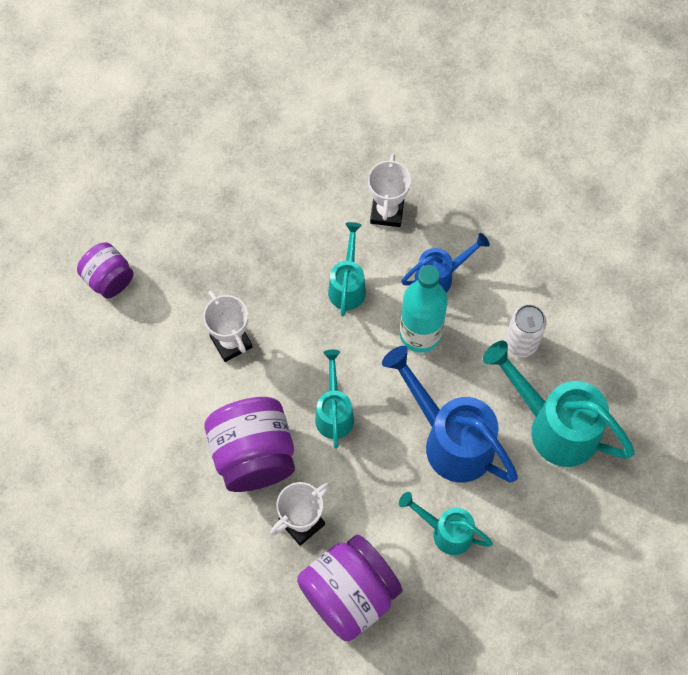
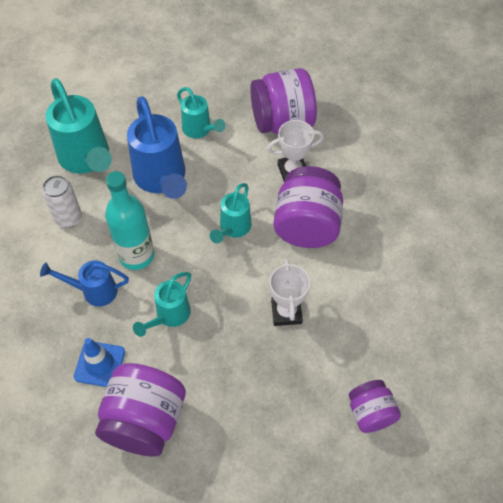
camera: 155 degrees left, 10 degrees down
white trophy [368,154,411,227] -> blue traffic cone [74,338,125,387]
none -> purple jar [95,363,186,457]

